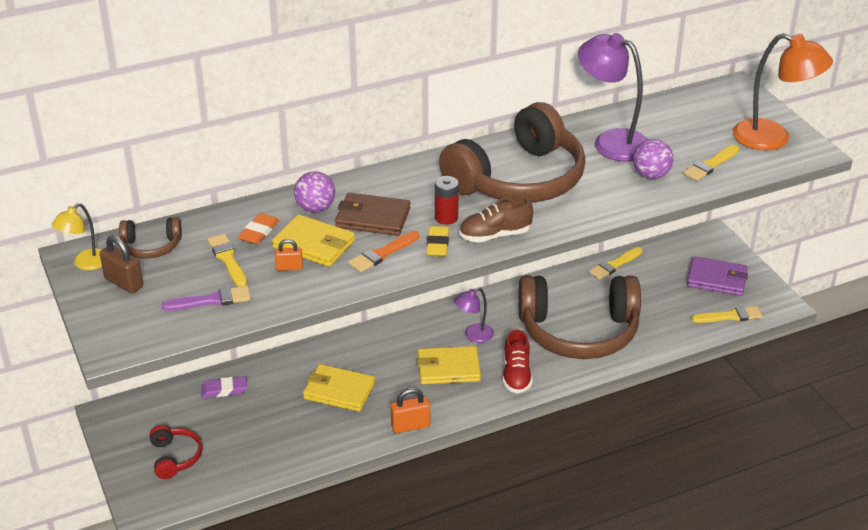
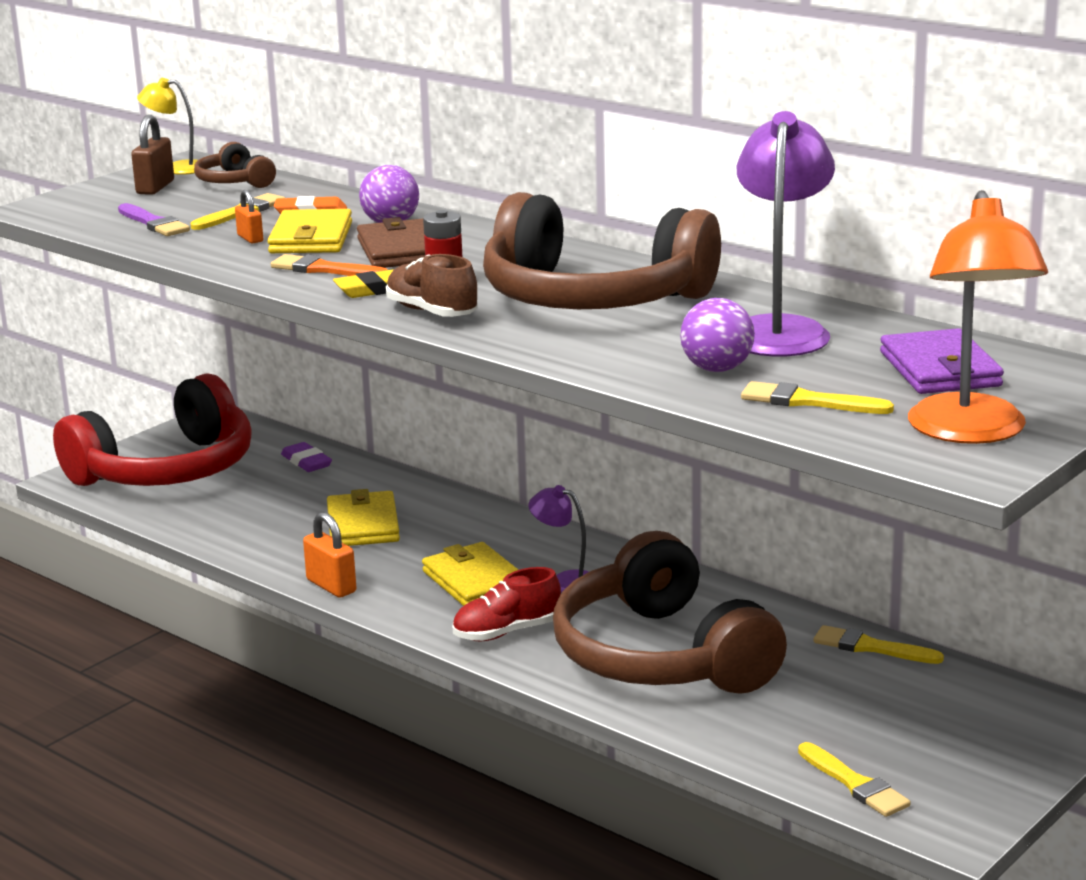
camera: 65 degrees right, 15 degrees down
red headphones [149,425,202,479] -> red headphones [53,373,252,486], size x2.34
purple wallet [687,256,748,296] -> purple wallet moved to [880,328,1004,394]

